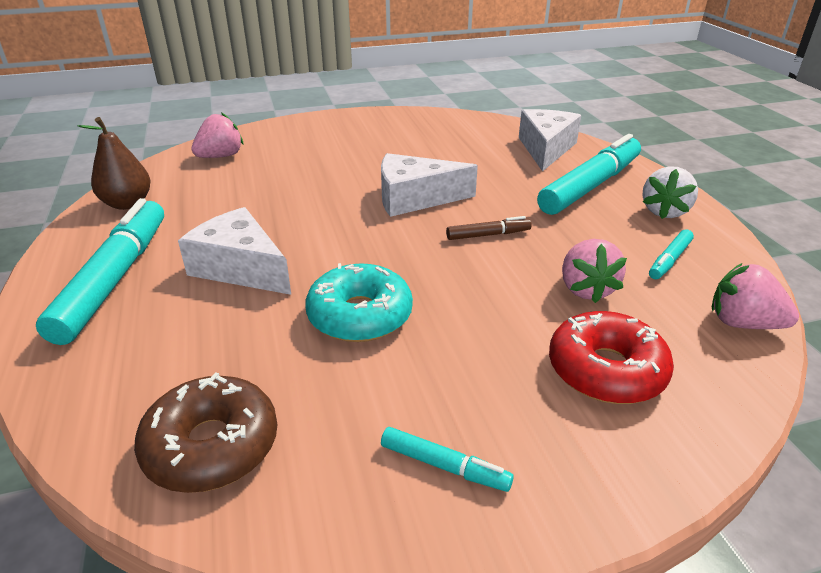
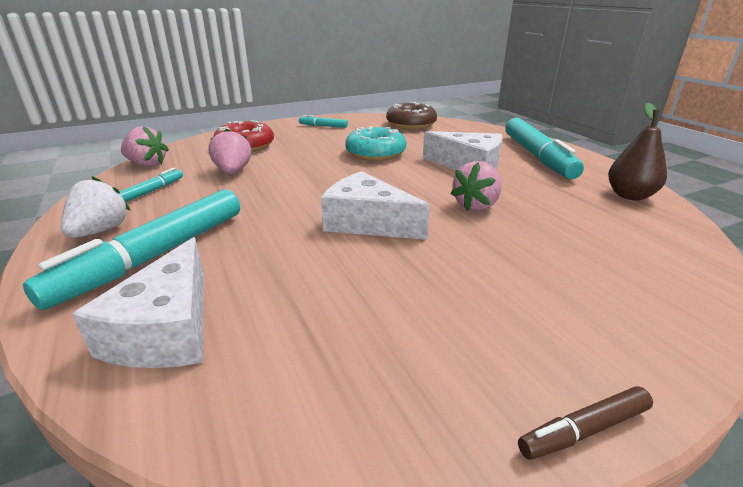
camera: 170 degrees right, 5 degrees down
pink strawberry [191,112,243,158] -> pink strawberry moved to [451,161,502,211]
white cheese [381,153,478,217] -> white cheese turned 135 degrees counterclockwise [321,171,430,240]
brown marker [446,216,532,240] -> brown marker moved to [518,386,653,460]

